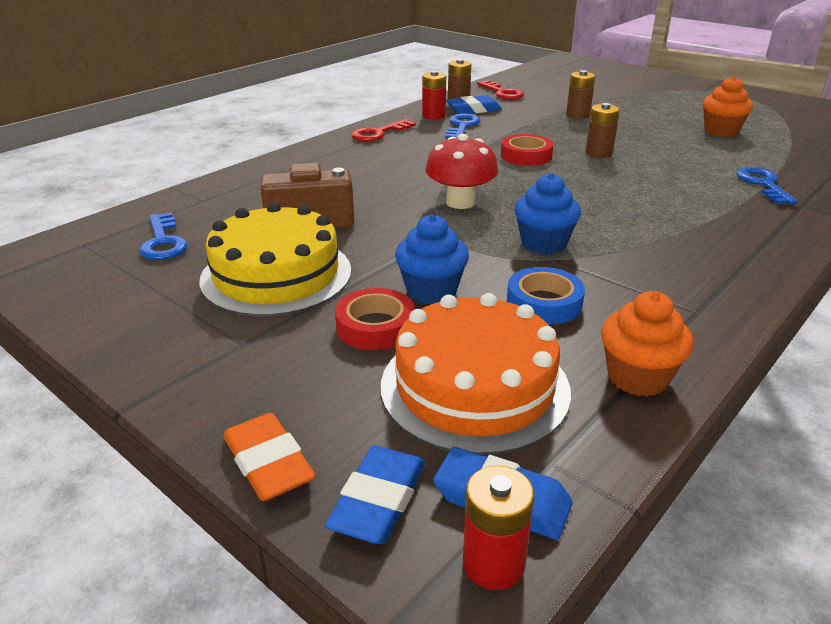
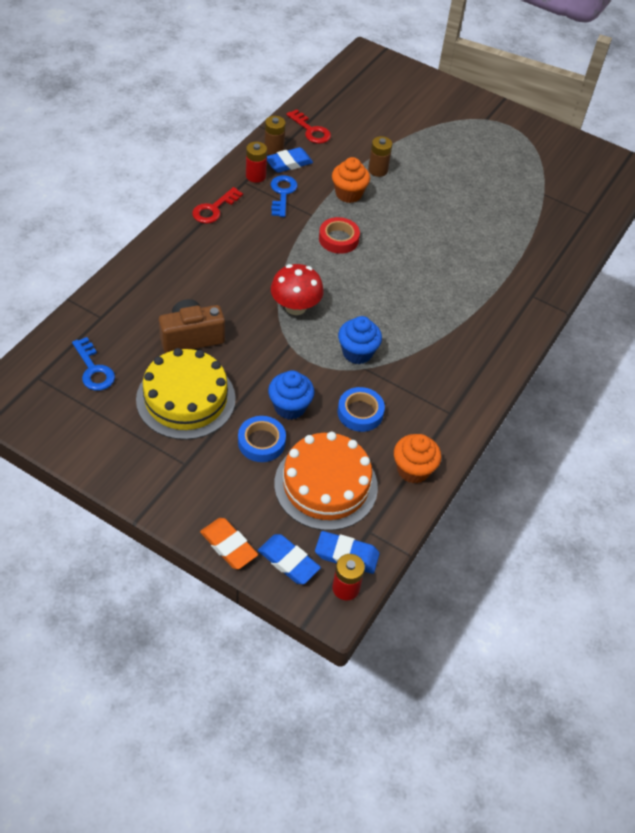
camera: 15 degrees left, 20 degrees up
blue eraser [325,446,425,544] -> blue eraser turned 60 degrees counterclockwise [258,534,321,584]
red tape [335,288,415,350] -> blue tape [238,416,286,462]
brown battery [586,103,620,158] -> none
orange cupcake [703,76,753,137] -> orange cupcake moved to [332,157,370,203]
blue key [737,167,798,205] -> none

